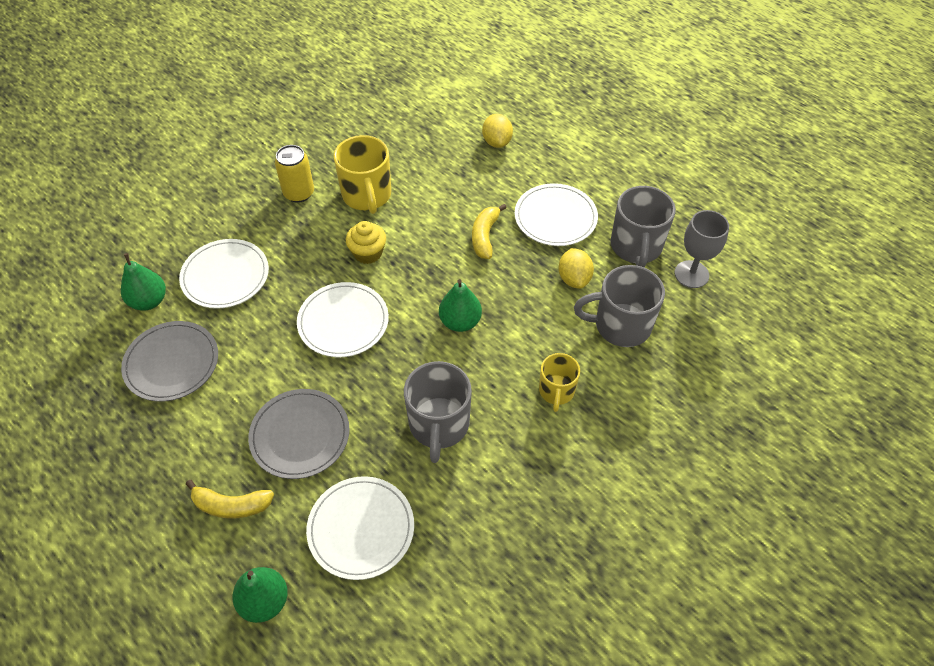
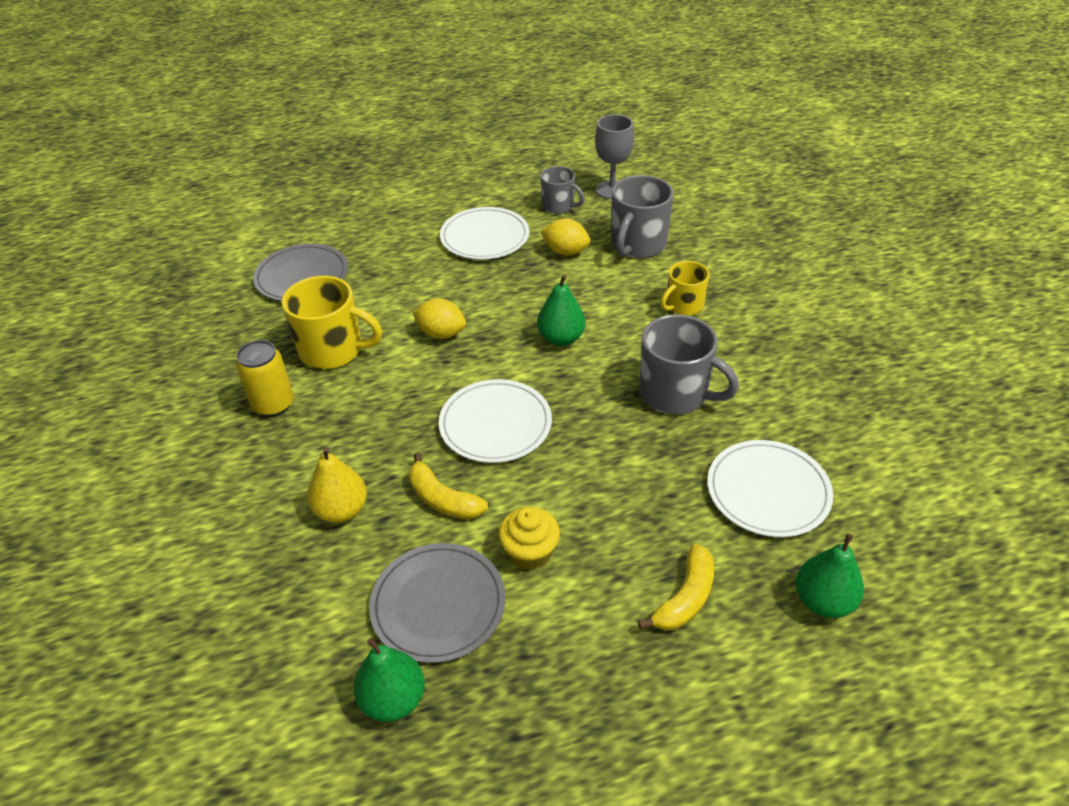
camera: 60 degrees left, 10 degrees down
green pear [121,253,166,311] -> green pear moved to [354,638,425,722]
white plate [179,239,269,309] -> yellow pear [307,447,367,523]
grey plate [248,389,350,479] -> grey plate moved to [253,244,348,301]
yellow cupcake [346,221,386,264] -> yellow cupcake moved to [499,507,560,570]
yellow banana [472,204,507,259] -> yellow banana moved to [409,452,488,519]
yellow lemon [482,114,513,148] -> yellow lemon moved to [412,298,466,339]
yellow mug [539,353,580,412] -> yellow mug turned 105 degrees clockwise [661,261,710,316]
grey mug [611,186,676,268] -> grey mug [540,166,585,214], size x0.61

